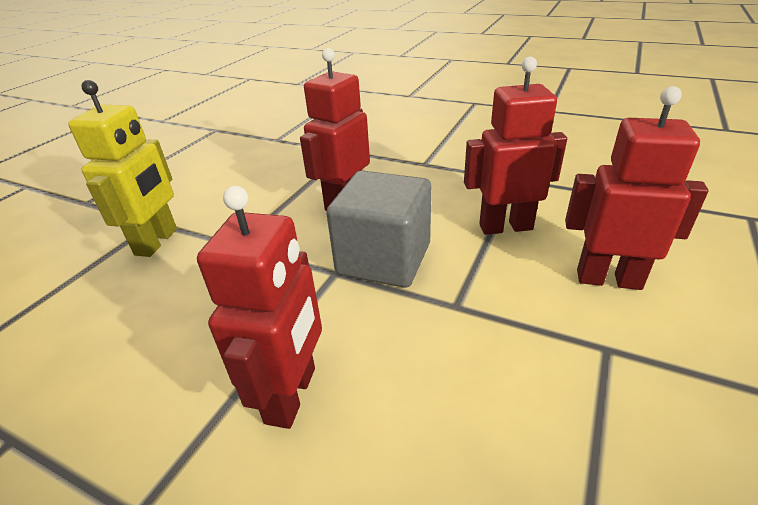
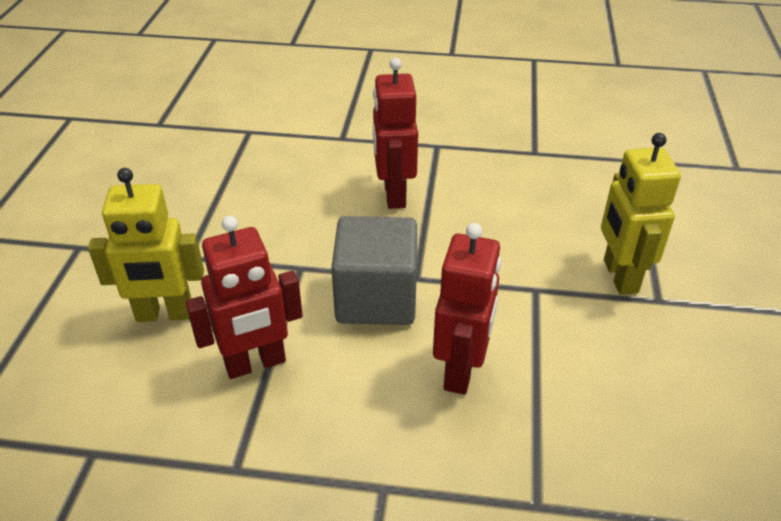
camera: 160 degrees right, 5 degrees up
red robot [565,86,709,290] -> yellow robot [88,168,204,322]

